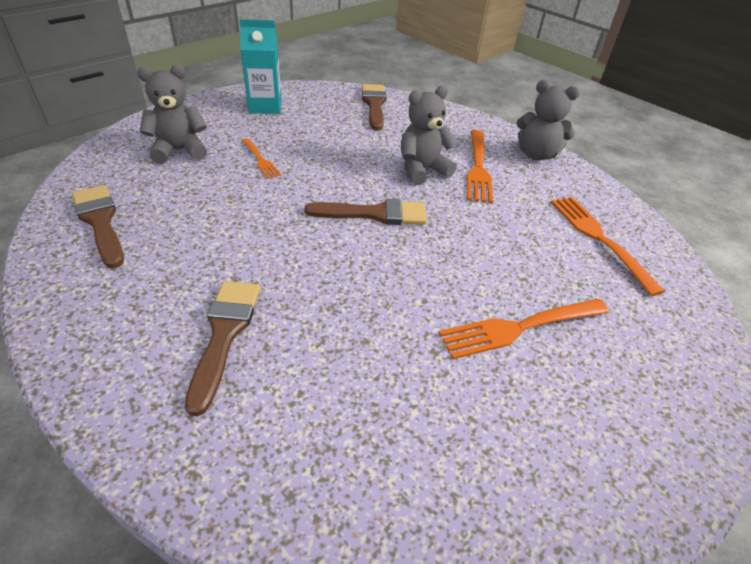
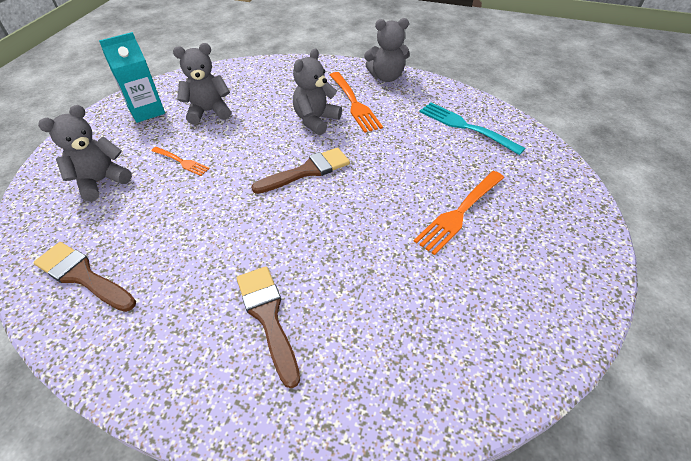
camera: 25 degrees left, 5 degrees up
brown brush [362,84,386,131] -> none
orange fork [551,197,665,296] -> turquoise fork [419,102,526,155]
none -> grey teddy bear [173,43,231,125]

